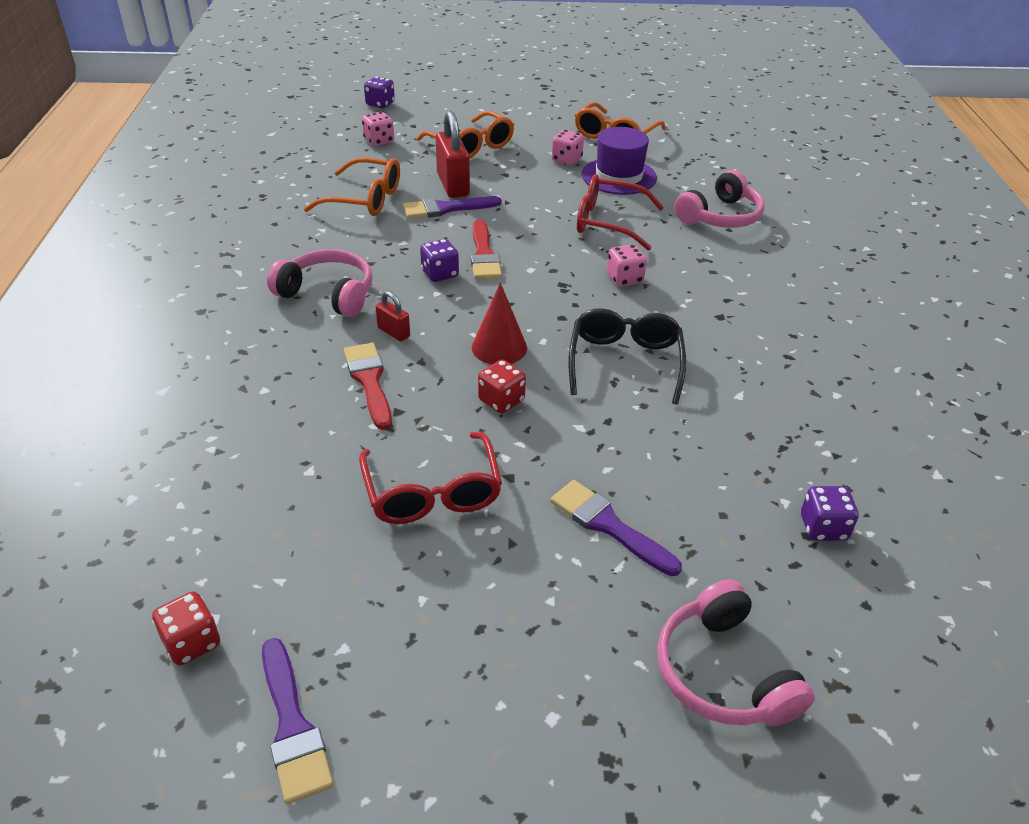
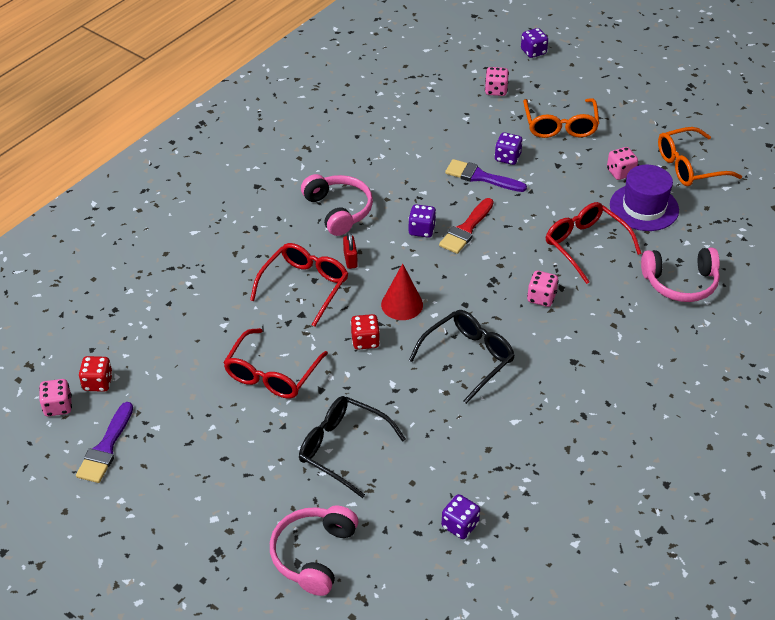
camera: 40 degrees right, 5 degrees up
orange glasses [304,158,400,216] -> none
red brush [344,343,392,430] -> red glasses [250,243,348,327]
red padlock [436,111,470,198] -> purple dice [495,132,523,165]
purple brush [550,480,682,576] -> black glasses [299,396,406,498]
none -> pink dice [39,379,72,416]

